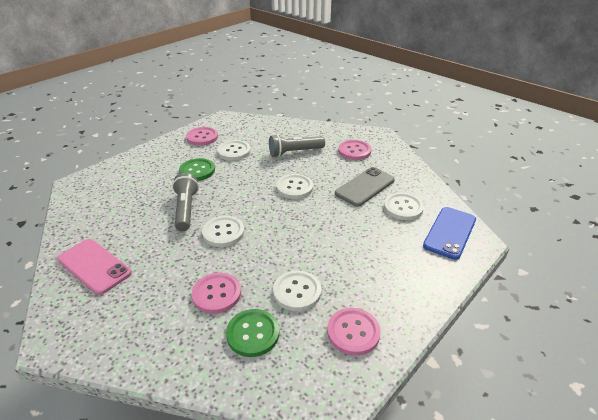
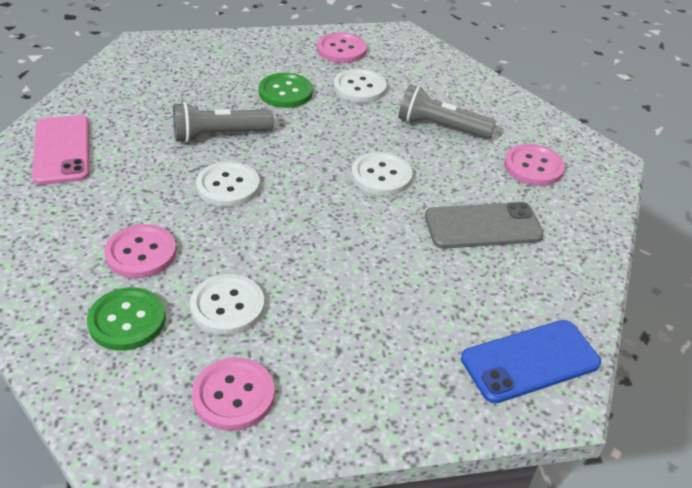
camera: 35 degrees right, 5 degrees up
grey flashlight [172,173,199,231] -> grey flashlight turned 135 degrees counterclockwise [173,102,274,143]
white button [384,193,424,220] -> none

